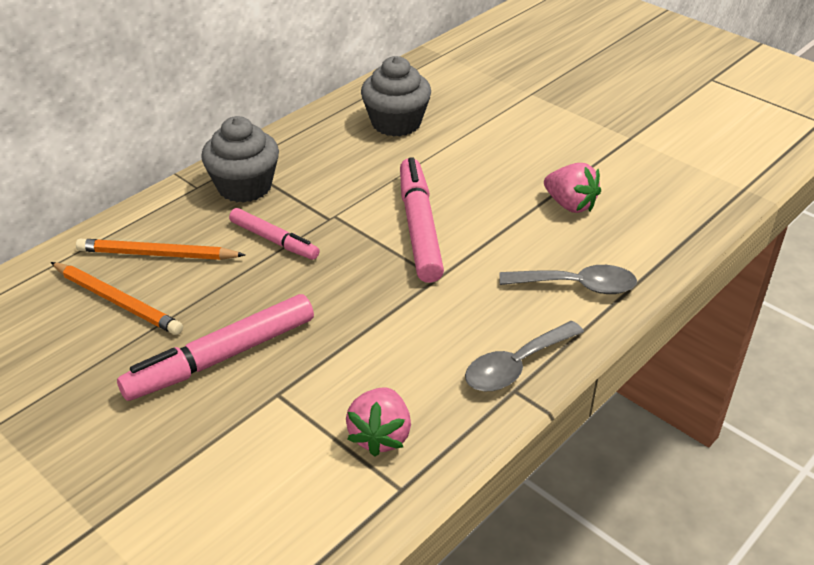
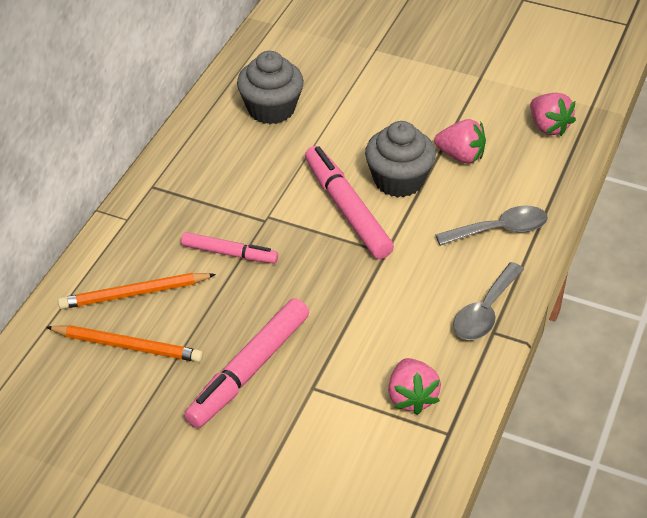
camera: 20 degrees left, 5 degrees up
grey cupcake [201,116,279,203] -> grey cupcake moved to [365,121,436,197]
none -> pink strawberry [530,93,576,136]

